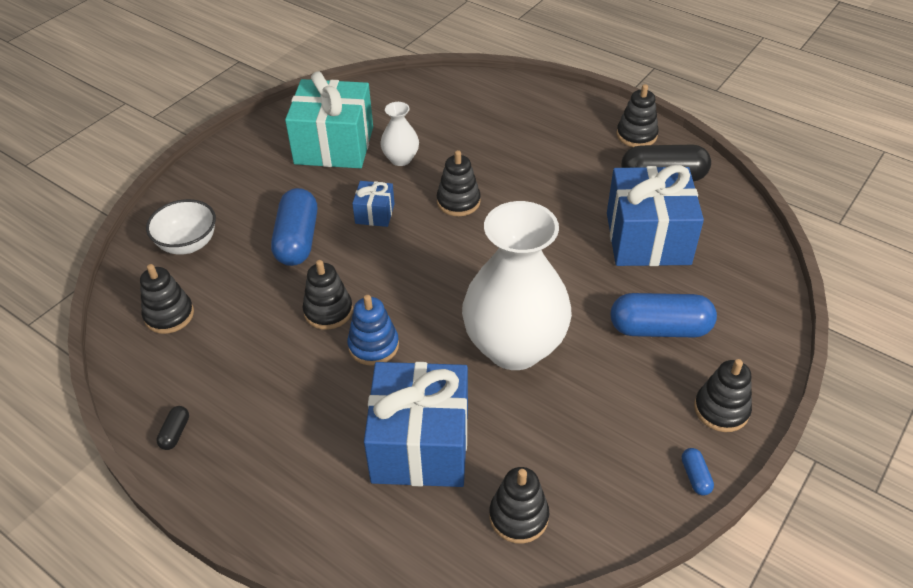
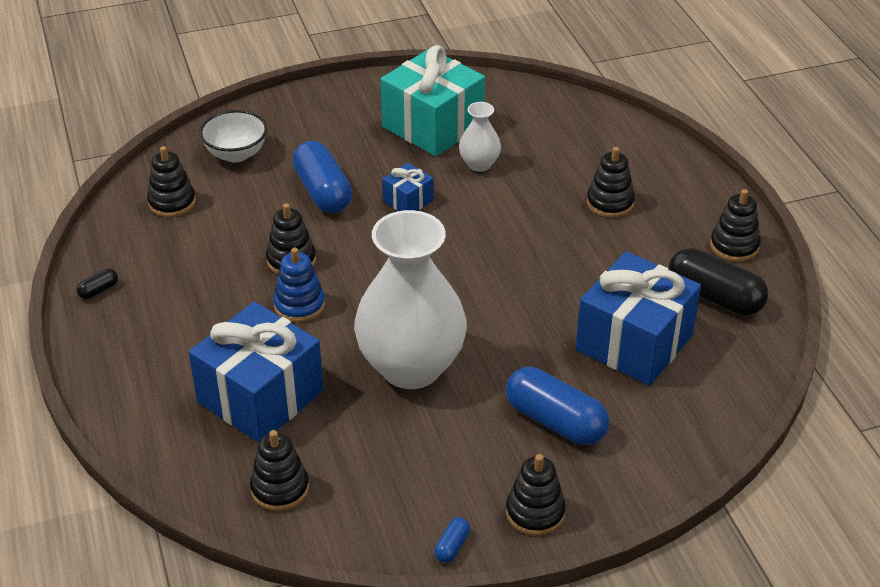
camera: 35 degrees right, 5 degrees down
blue capsule [271,188,317,266] -> blue capsule turned 60 degrees counterclockwise [292,141,352,213]
black stacking toy [437,150,481,216] -> black stacking toy moved to [587,147,635,218]

